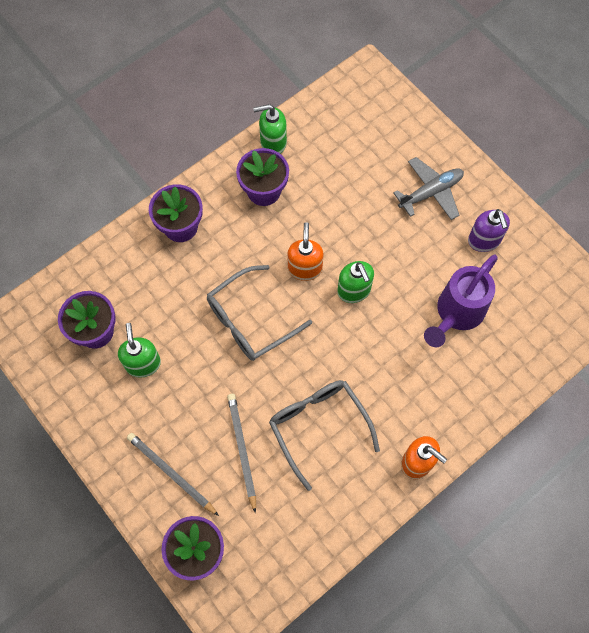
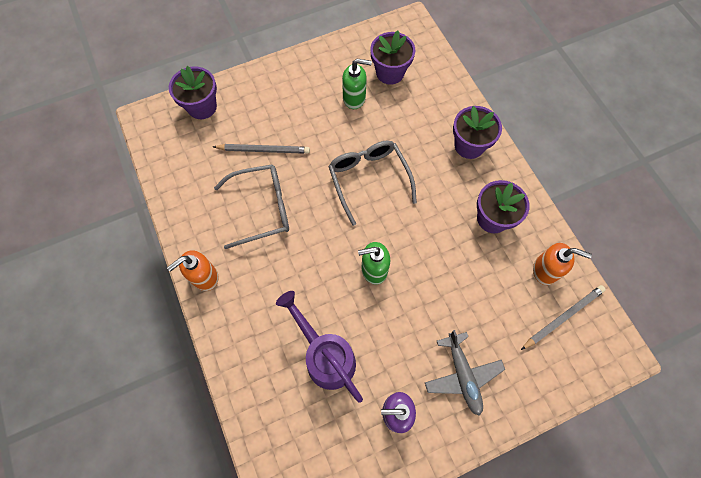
camera: 105 degrees right, 0 degrees up
grey pencil [127,433,219,516] -> grey pencil moved to [521,285,606,350]
green soap dispenser [253,104,287,154] -> none
orange soap dispenser [287,222,324,281] -> orange soap dispenser moved to [533,243,592,285]

